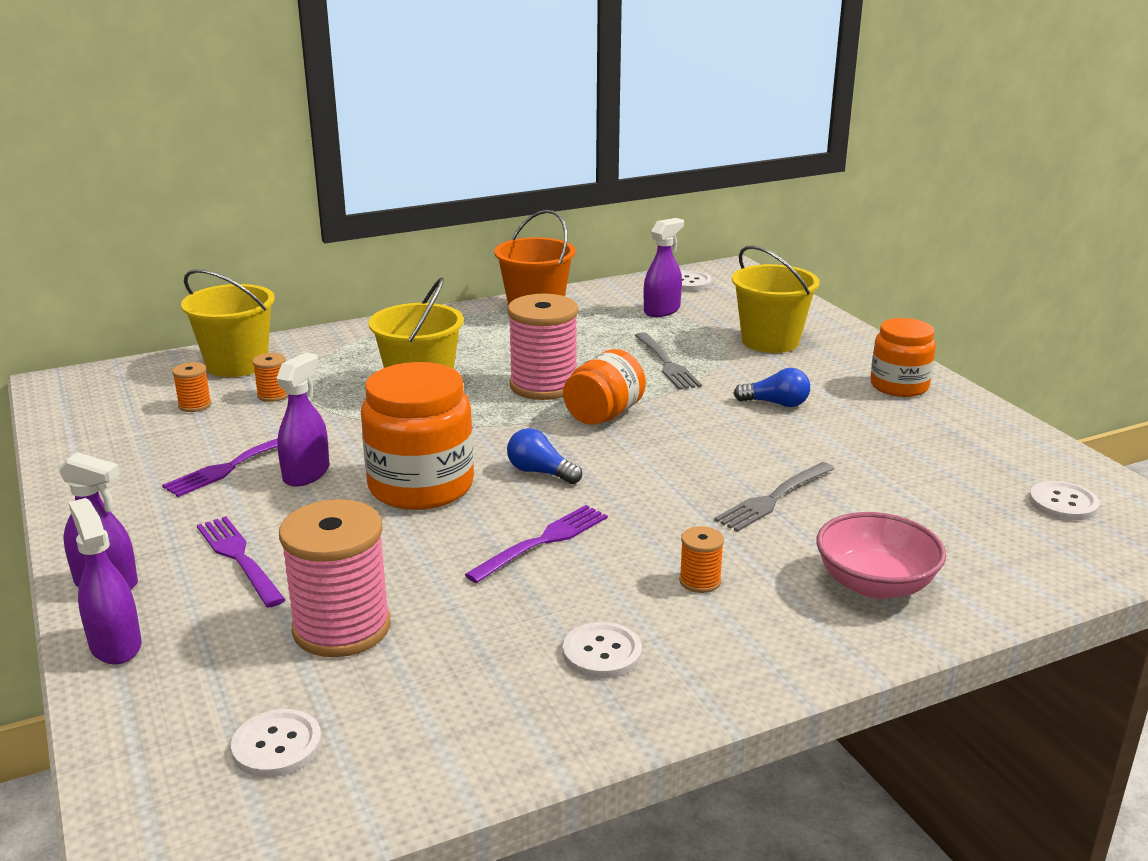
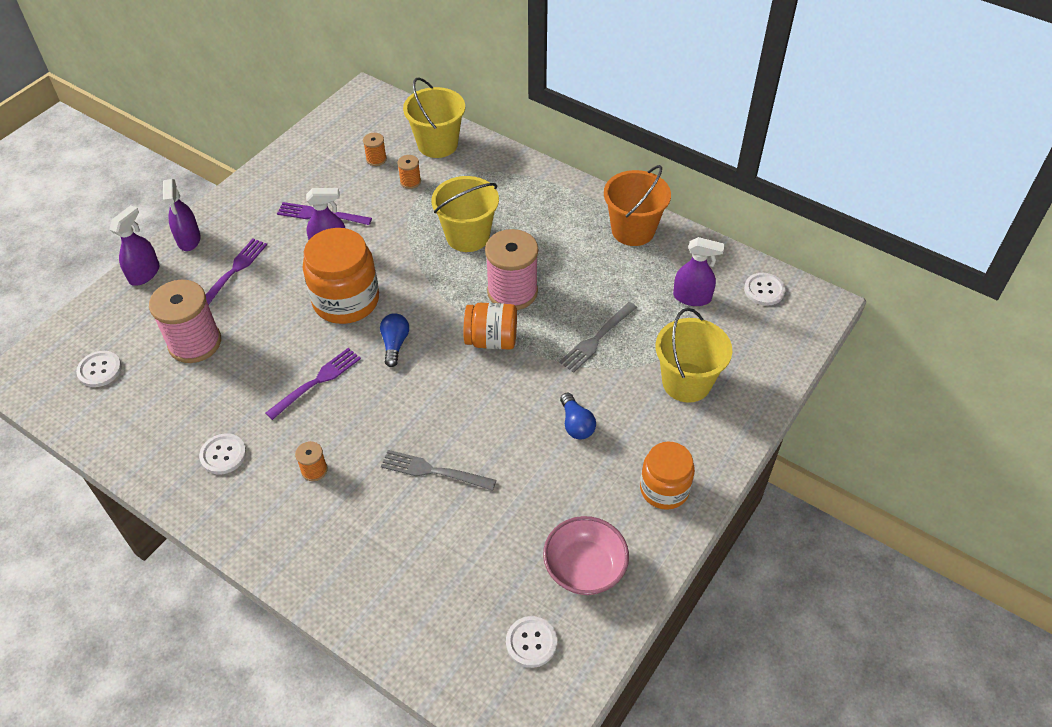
camera: 60 degrees right, 25 degrees up
purple fork [465,505,608,583] -> purple fork turned 60 degrees counterclockwise [265,348,361,420]
pink bowl [816,512,946,599] -> pink bowl moved to [543,516,629,595]

